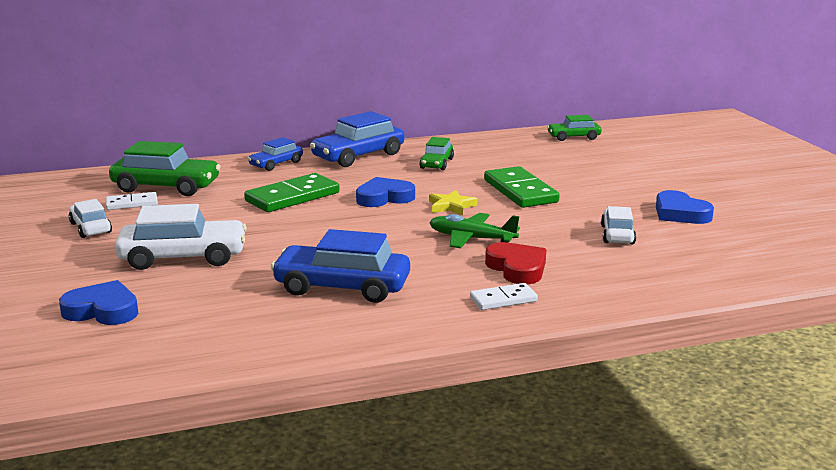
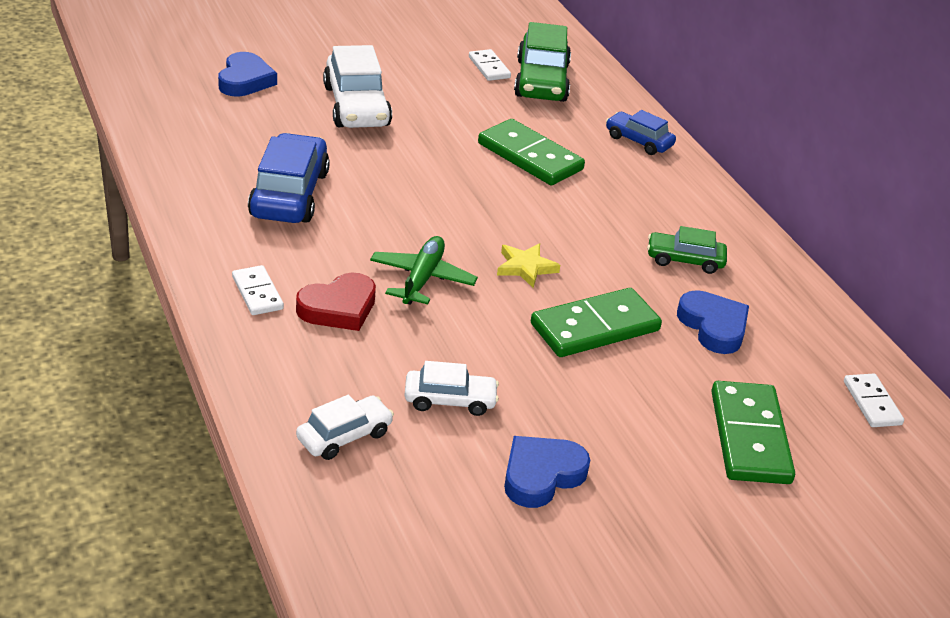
camera: 80 degrees right, 15 degrees up
white car [69,199,112,238] -> white car moved to [296,395,394,460]
blue car [310,111,404,167] -> none
blue heart [356,177,415,207] -> blue heart moved to [677,290,749,354]
green car [547,115,601,141] -> white domino [844,374,904,427]
none -> green domino [711,381,795,484]

